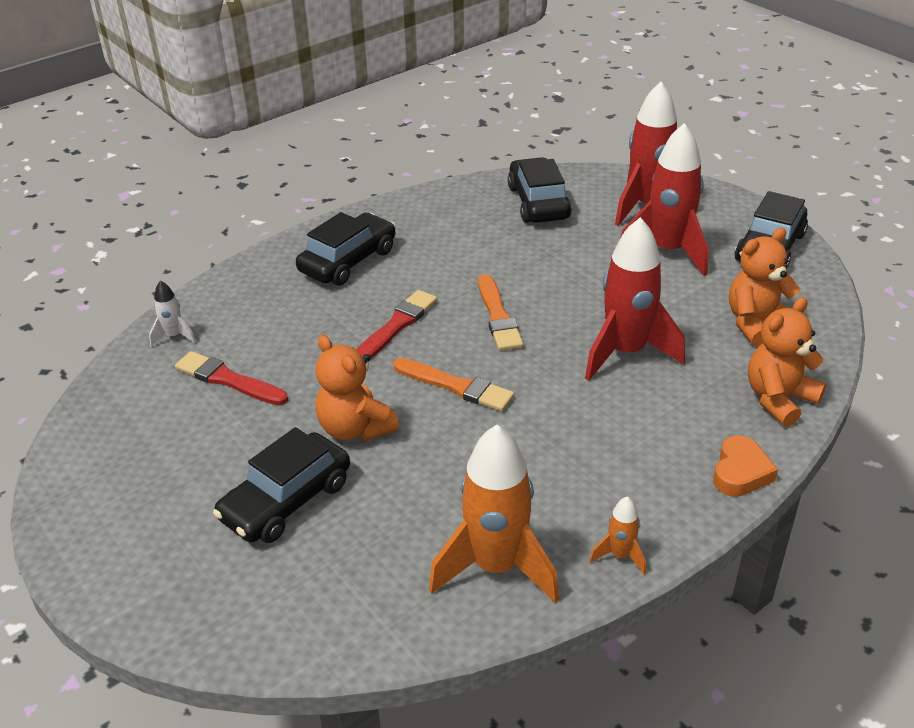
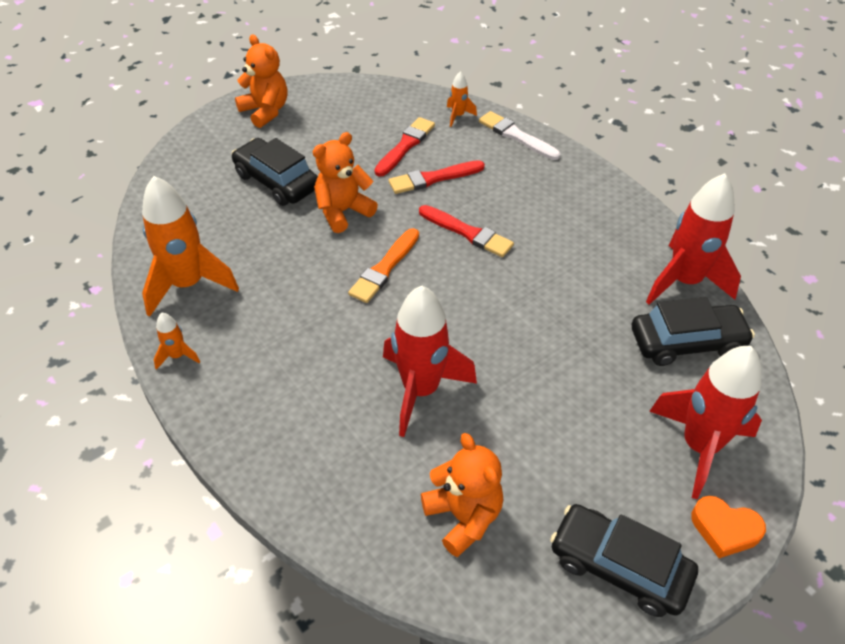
camera: 90 degrees right, 10 degrees up
white rocket [149,281,196,347] -> orange rocket [447,71,477,127]
black car [296,212,395,286] -> none
orange brush [478,274,523,351] -> none
red rocket [621,123,709,276] -> red rocket moved to [646,173,741,305]
orange heart [713,435,778,497] -> orange heart moved to [691,496,766,558]
orange teddy bear [748,297,826,427] -> orange teddy bear moved to [235,35,287,128]
none -> red brush [389,160,485,194]
none -> white brush [479,111,560,160]

